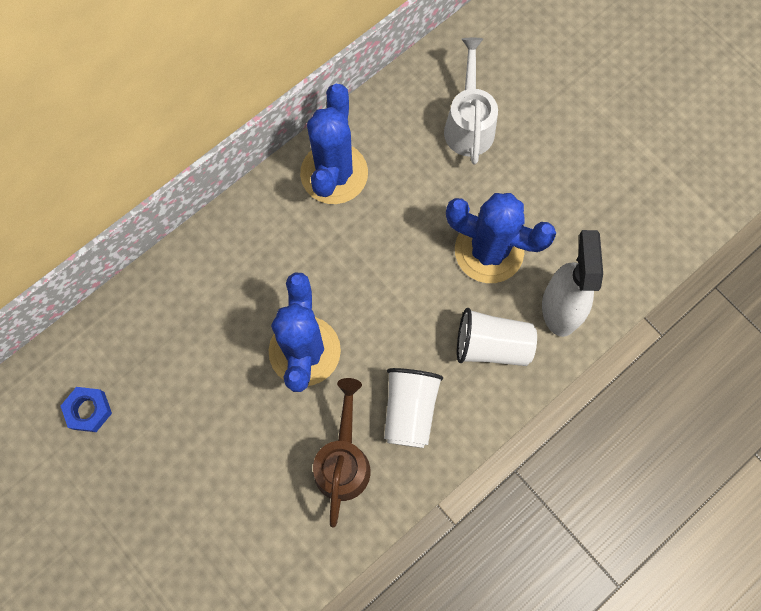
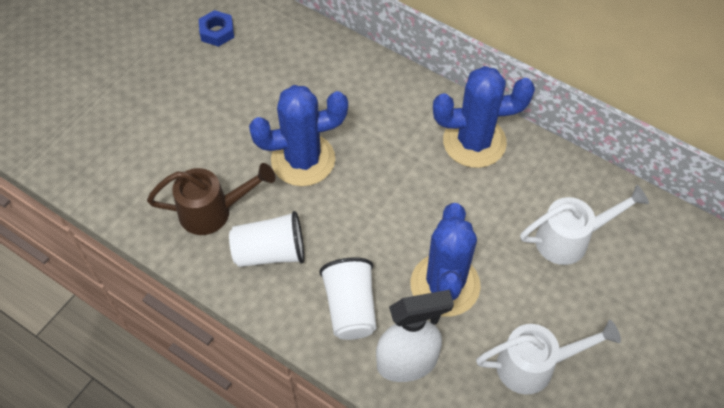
camera: 75 degrees right, 15 degrees down
none -> white watering can [476,320,621,395]

